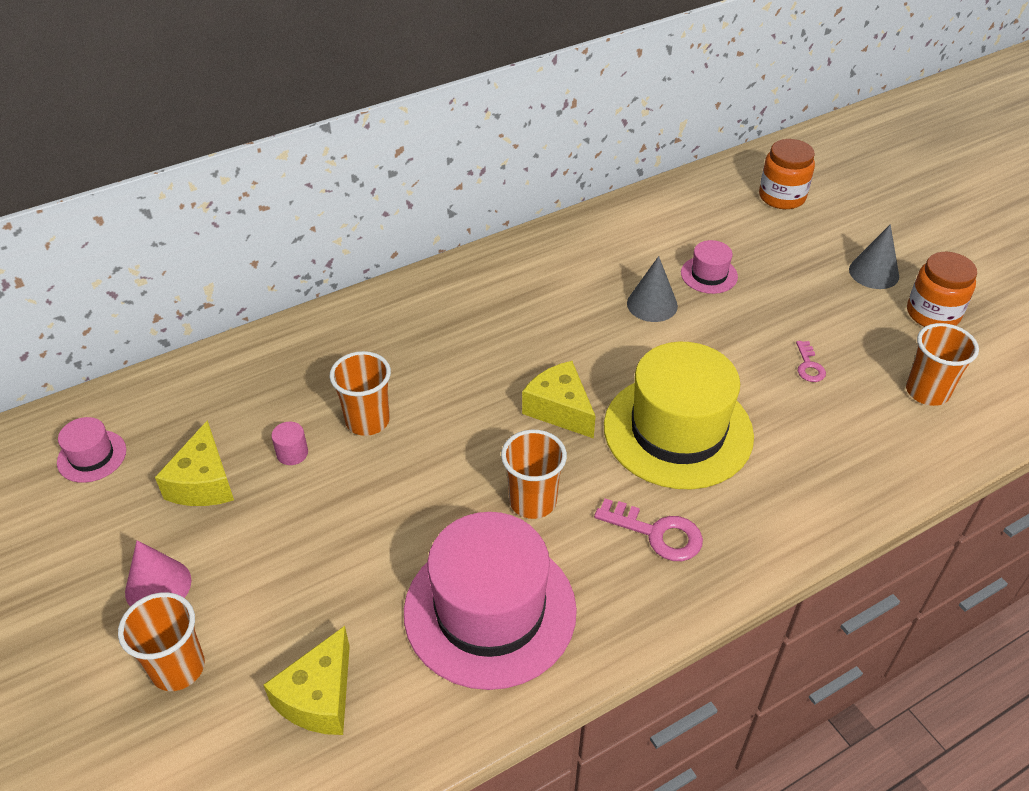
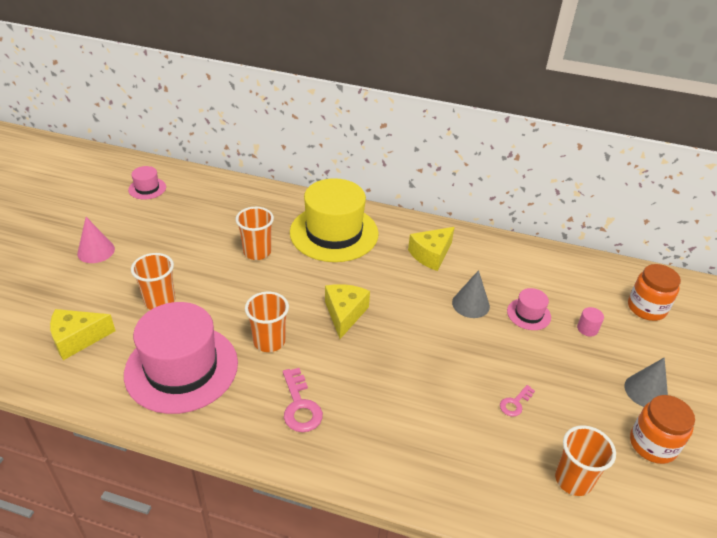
camera: 45 degrees right, 5 degrees down
orange cup [118,592,205,691] -> orange cup moved to [131,253,175,310]
yellow cheese [155,420,234,506] -> yellow cheese moved to [408,227,455,271]
pink cylinder [271,422,308,465] -> pink cylinder moved to [577,307,604,337]
yellow hat [604,342,754,489] -> yellow hat moved to [290,178,379,262]

